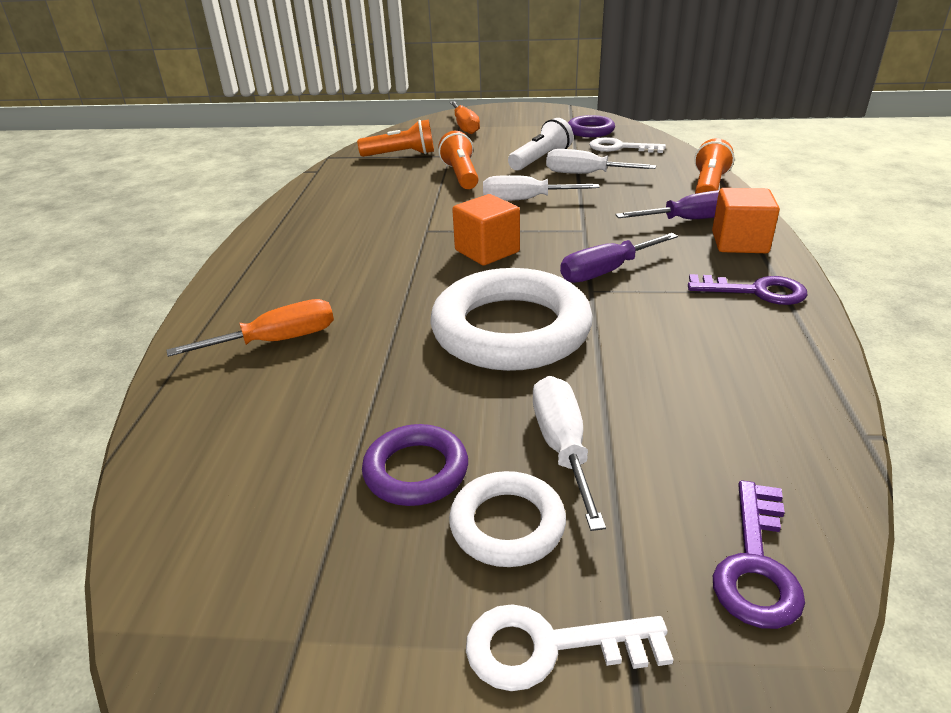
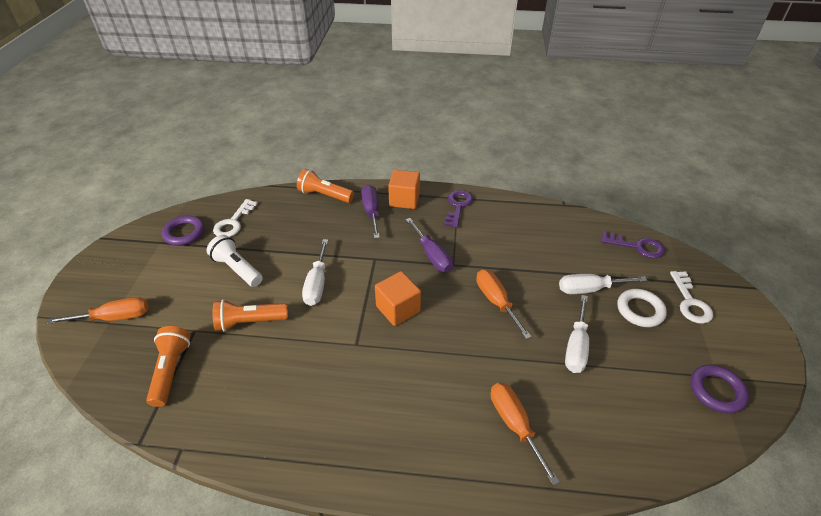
camera: 90 degrees left, 10 degrees up
purple ring [362,424,468,506] -> purple ring moved to [690,365,749,413]
white ring [430,268,593,371] -> orange screwdriver [476,269,532,339]
white screwdriver [546,149,656,174] -> white screwdriver moved to [565,295,589,373]

